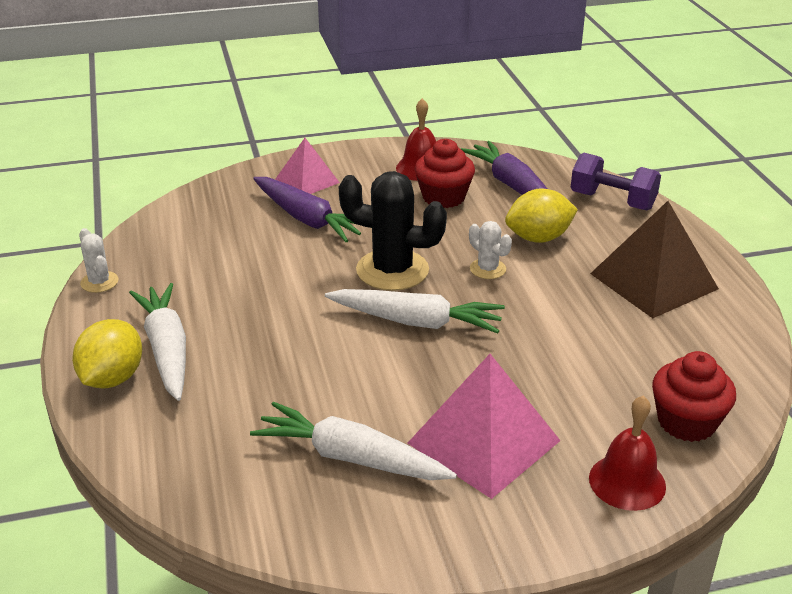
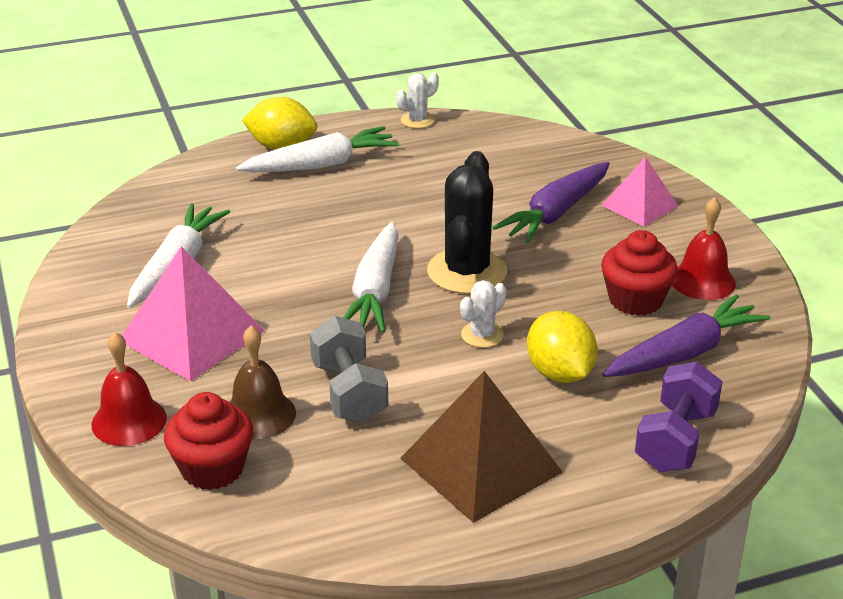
camera: 85 degrees right, 0 degrees up
none -> brown bell [230,325,296,439]
none -> grey dumbbell [310,316,388,423]

